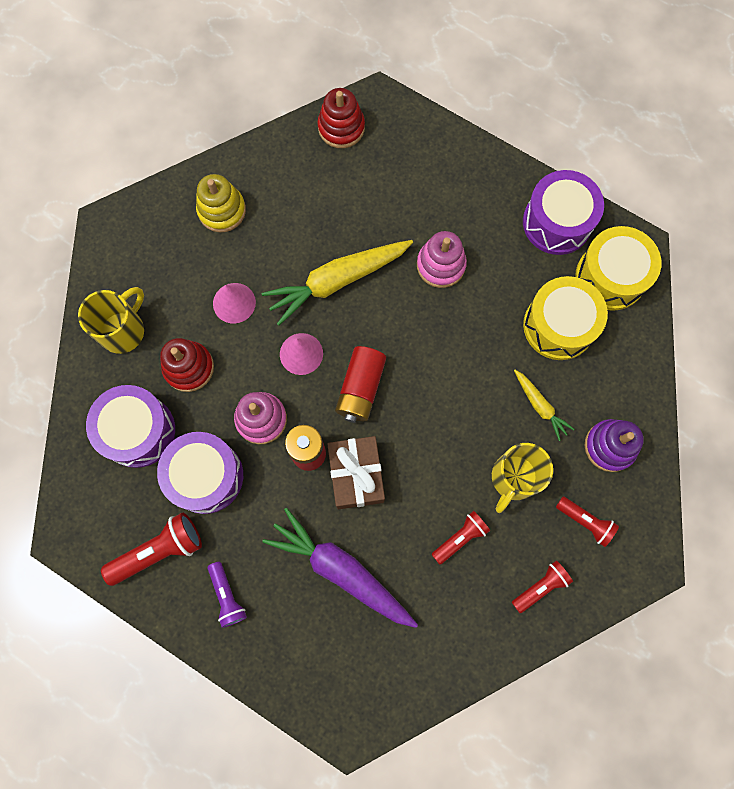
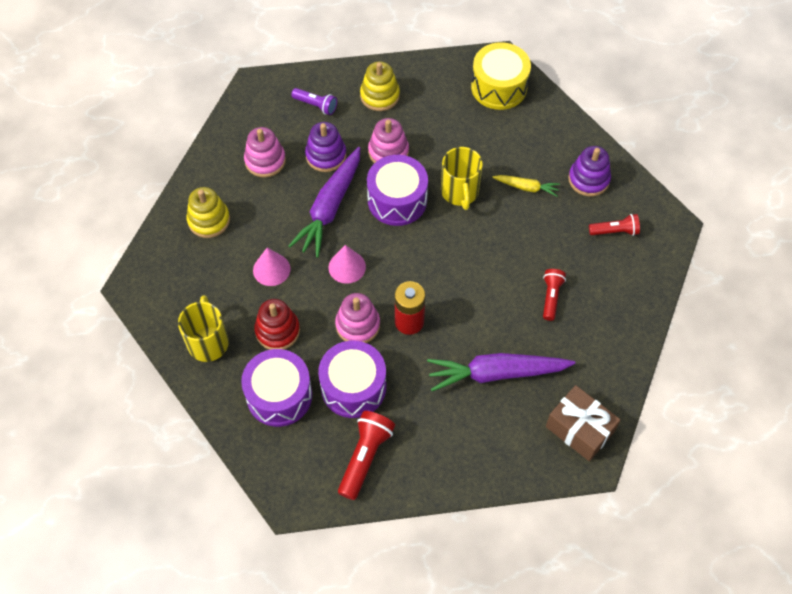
camera: 40 degrees left, 15 degrees down
purple flashlight [207,562,247,628] -> purple flashlight moved to [291,88,337,115]
yellow carrot [262,240,413,326] -> purple carrot [289,147,360,258]
red stacking toy [317,88,365,148] -> none
brown gift [327,436,385,510] -> brown gift moved to [546,385,620,461]
red battery [335,346,386,423] -> none
yellow mug [492,443,553,513] -> yellow mug moved to [441,147,483,210]
red flashlight [512,560,573,613] -> none
purple drum [523,170,604,255] -> purple drum moved to [367,155,428,226]
yellow drum [523,276,608,360] -> none
none -> pink stacking toy [244,127,286,178]
none -> purple stacking toy [305,122,346,172]
none -> yellow stacking toy [360,62,400,111]

